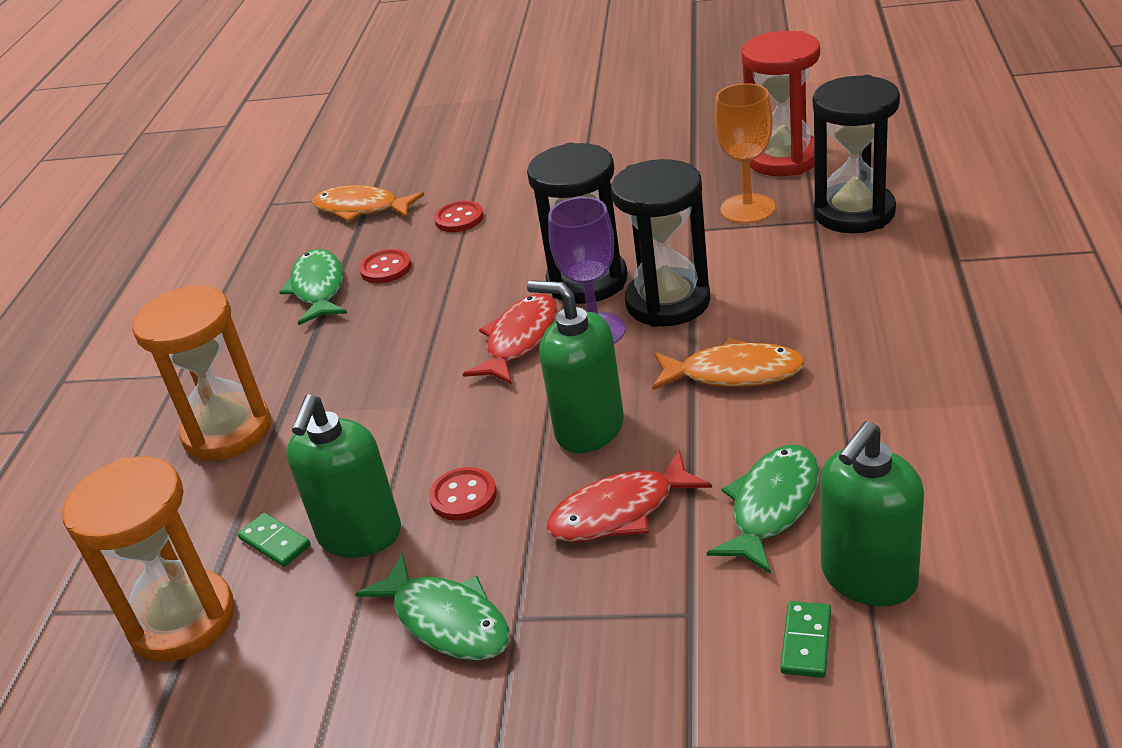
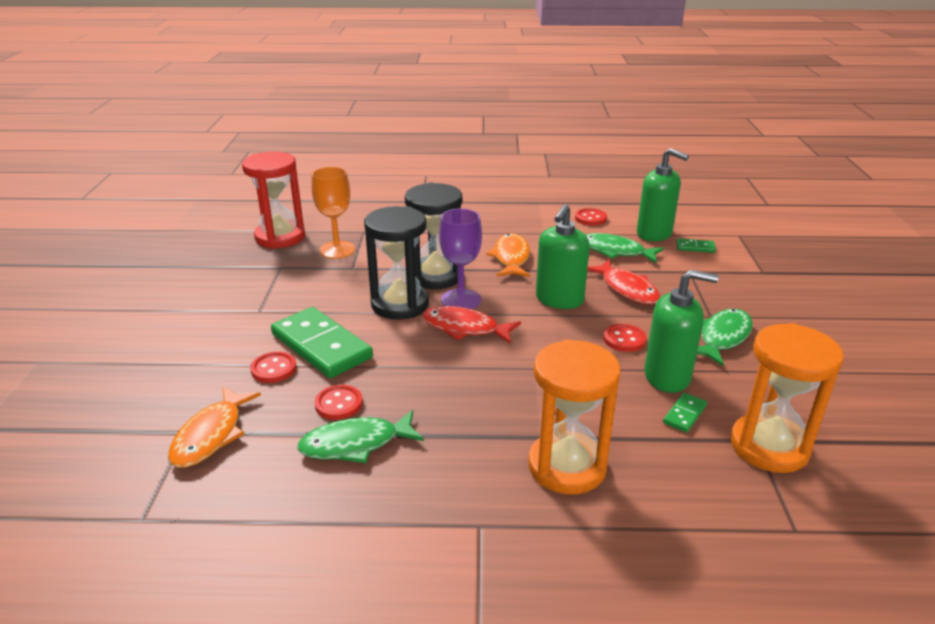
camera: 100 degrees left, 5 degrees down
black hourglass [813,75,900,233] -> none
none -> green domino [271,307,373,378]
none -> red button [575,208,607,226]

